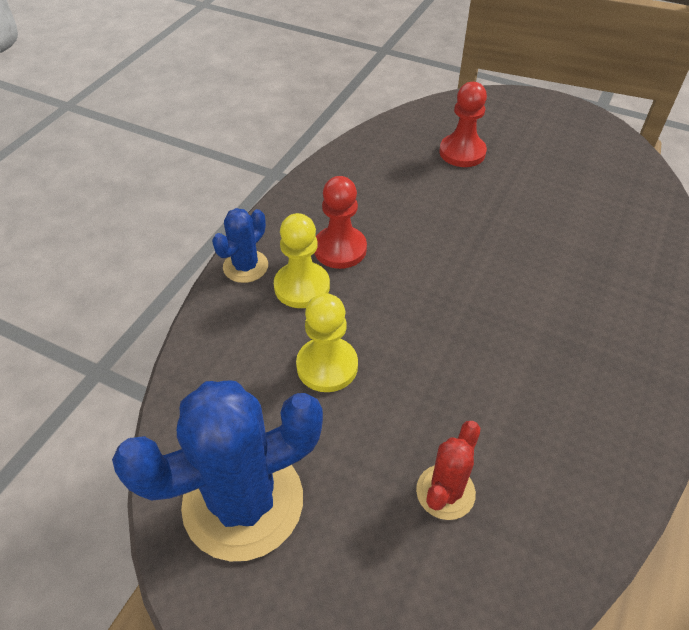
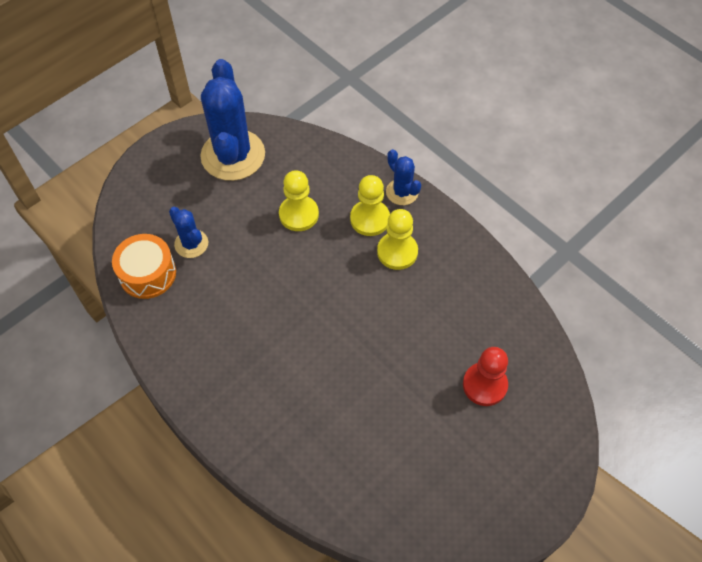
camera: 110 degrees right, 10 degrees up
red pawn [314,176,367,269] -> yellow pawn [377,209,418,270]
red cactus [416,421,481,520] -> blue cactus [169,207,208,258]
none -> orange drum [112,234,176,299]

